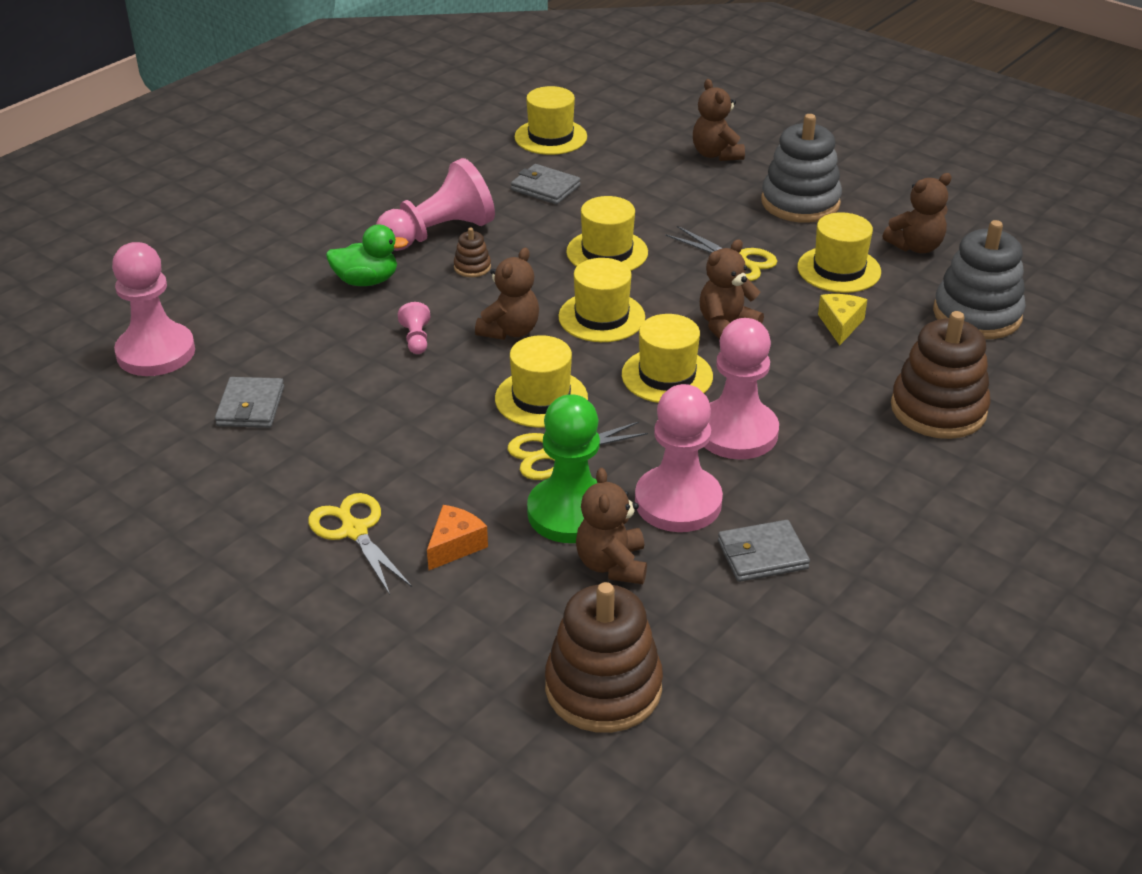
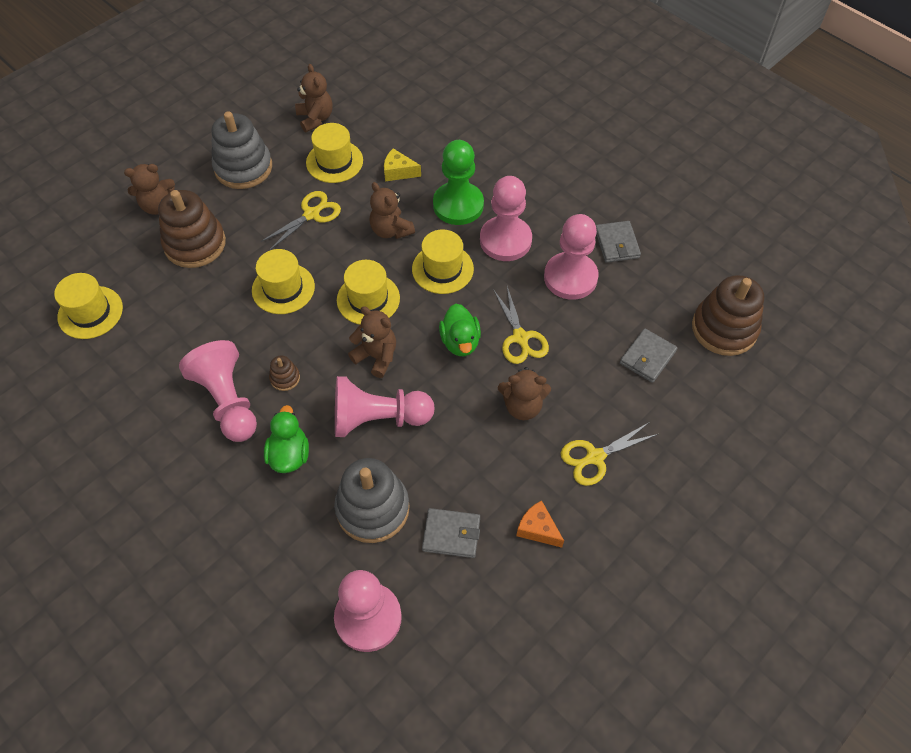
camera: 85 degrees left, 20 degrees up
pink pawn [398,302,430,354] -> pink pawn [335,376,435,437], size x2.33
orange cheese [427,505,488,570] -> orange cheese moved to [516,500,564,548]
yellow hat [495,335,588,428] -> green duck [439,304,481,356]
grey wallet [511,164,581,205] -> grey wallet moved to [620,328,677,383]
green pawn [527,394,600,543] -> green pawn moved to [433,140,484,225]
brown teddy bear [576,468,647,584] -> brown teddy bear moved to [498,367,551,420]
brown stacking toy [891,311,990,439] -> brown stacking toy moved to [158,190,226,268]
grey stacking toy [933,220,1026,339] -> grey stacking toy moved to [334,458,410,543]

